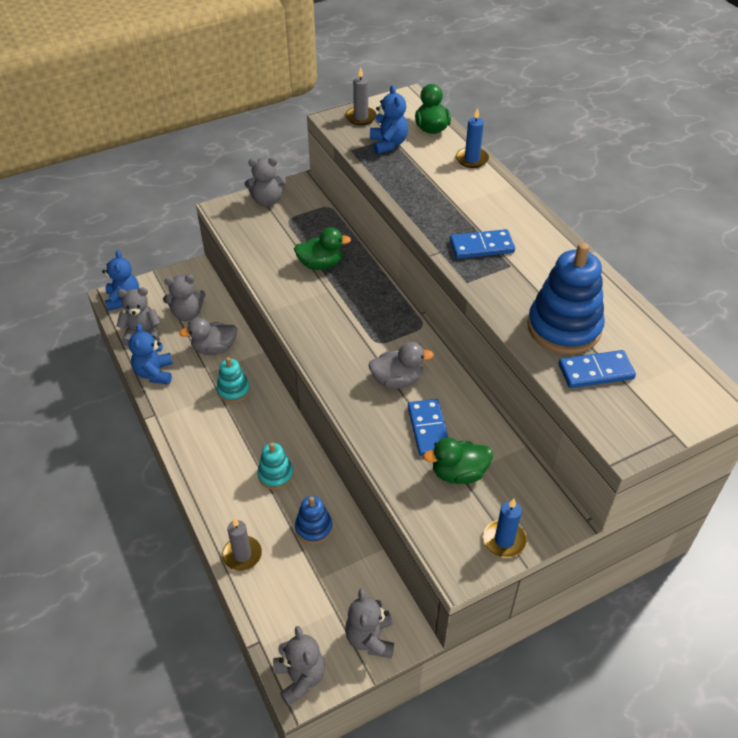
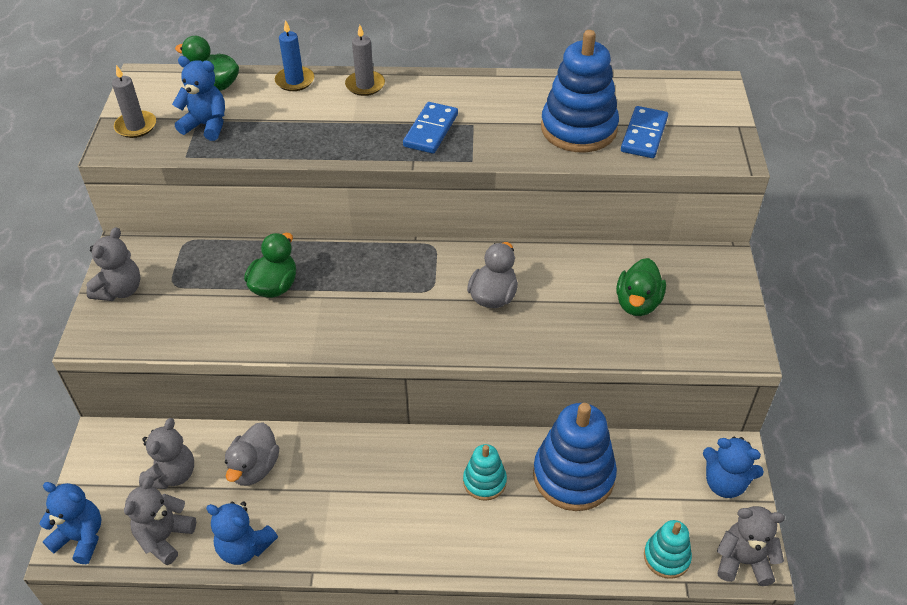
camera: 60 degrees left, 0 degrees up
turquoise stacking toy [217,357,250,403] -> turquoise stacking toy moved to [644,520,692,579]
grey candle [222,518,262,571] -> grey candle moved to [345,25,385,96]
blue stacking toy [295,496,333,544] -> blue stacking toy [533,403,617,511], size x1.88
grey teddy bear [345,588,394,658] -> blue teddy bear [703,437,764,498]
blue domino [408,399,449,456] -> none
blue candle [483,498,527,558] -> none

